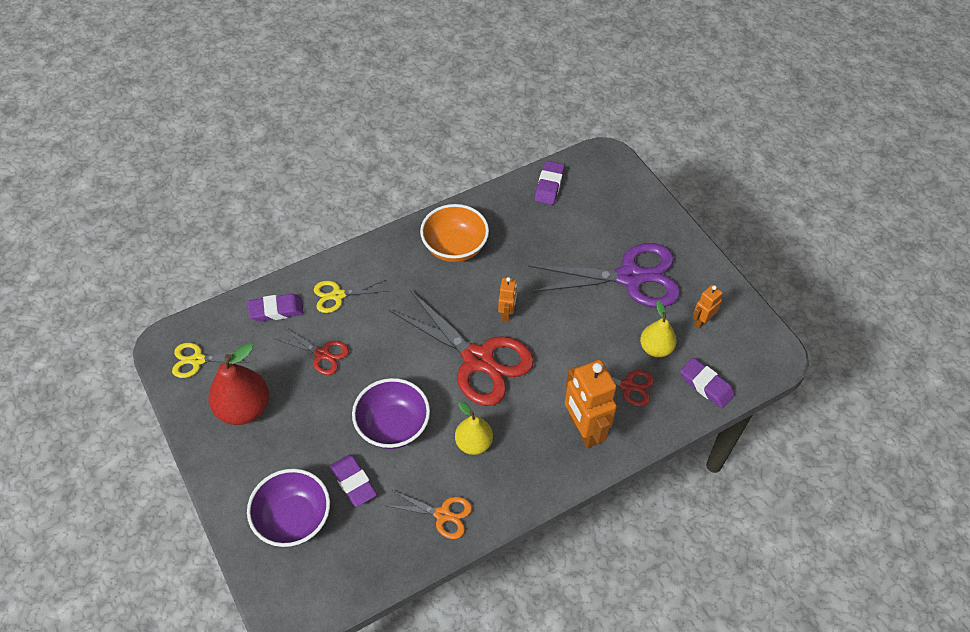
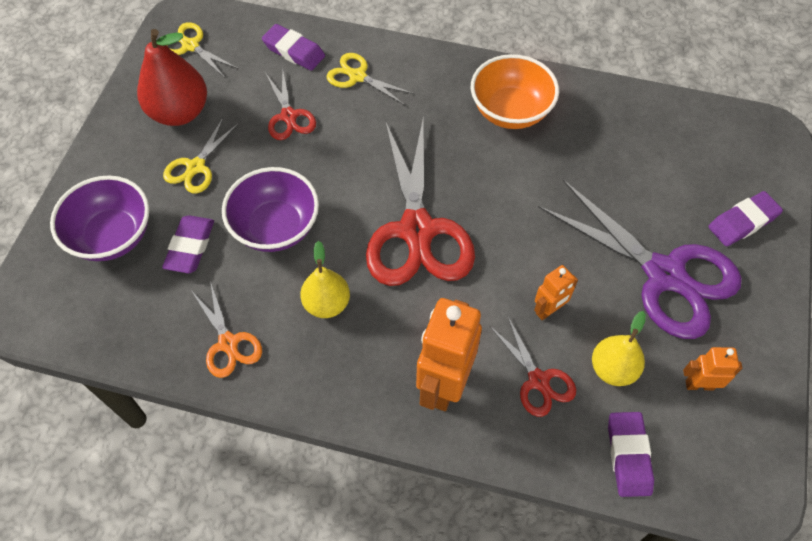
camera: 45 degrees right, 5 degrees up
orange robot [498,277,517,322] -> orange robot moved to [534,265,578,320]
purple eraser [535,161,565,205] -> purple eraser moved to [708,191,783,246]
none -> yellow scissors [163,118,239,194]

